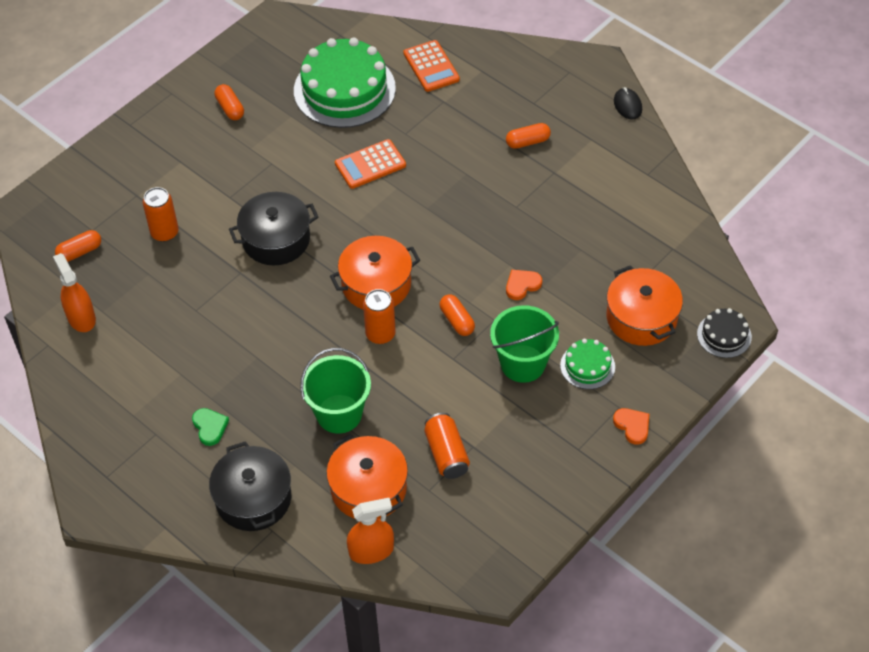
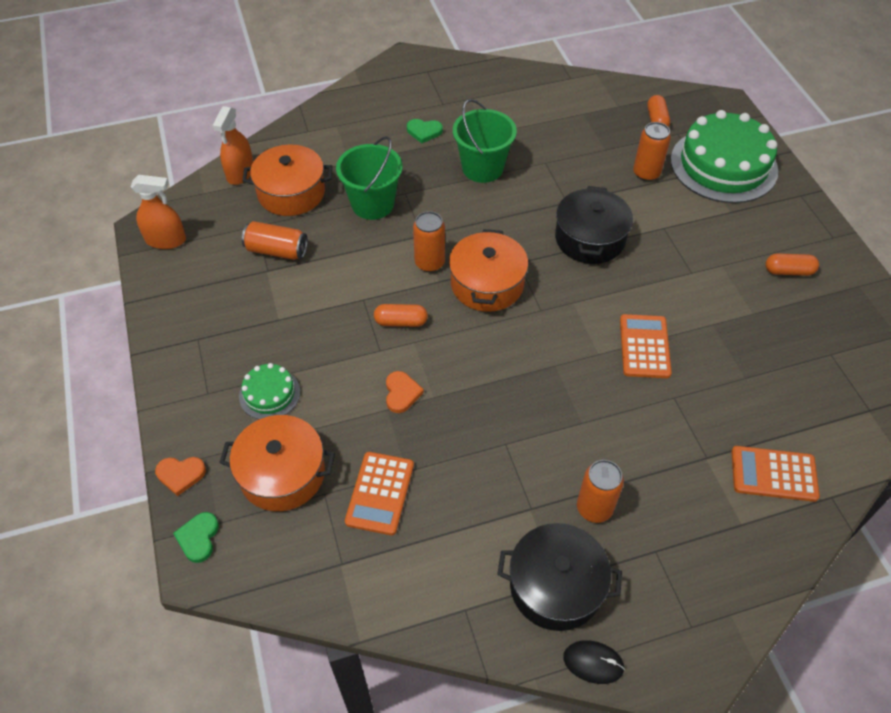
camera: 120 degrees right, 0 degrees up
orange spray bottle [53,253,96,332] -> orange spray bottle moved to [131,175,186,249]
black pot [209,441,291,531] -> black pot moved to [497,523,622,631]
green cake [294,38,396,128] -> green cake moved to [671,110,778,203]
green bucket [490,305,559,383] -> green bucket moved to [453,99,517,183]
orange capsule [506,123,551,149] -> orange can [577,460,624,523]
orange heart [613,408,649,445] -> orange heart moved to [155,457,206,496]
black cake [697,308,752,358] -> green heart [173,512,219,563]
none -> orange calculator [345,452,414,535]

